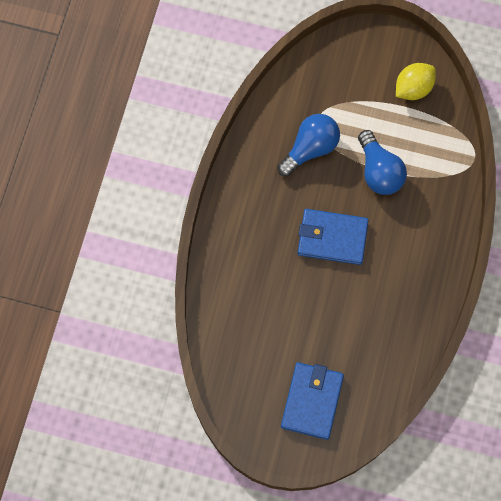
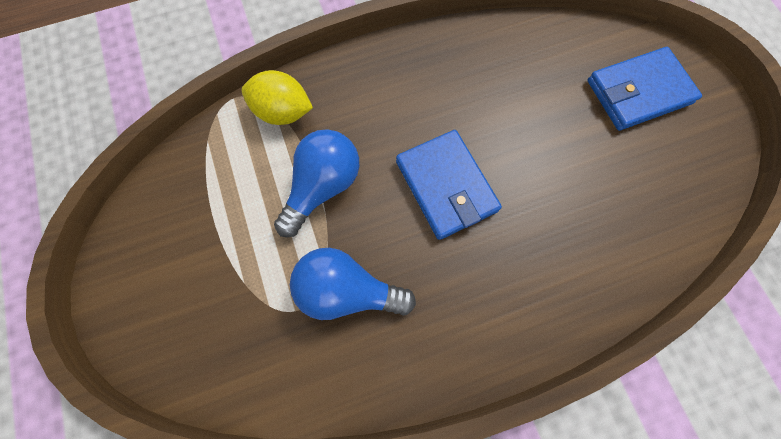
camera: 125 degrees left, 0 degrees up
yellow lemon [396,63,436,100] -> yellow lemon moved to [242,70,313,125]

